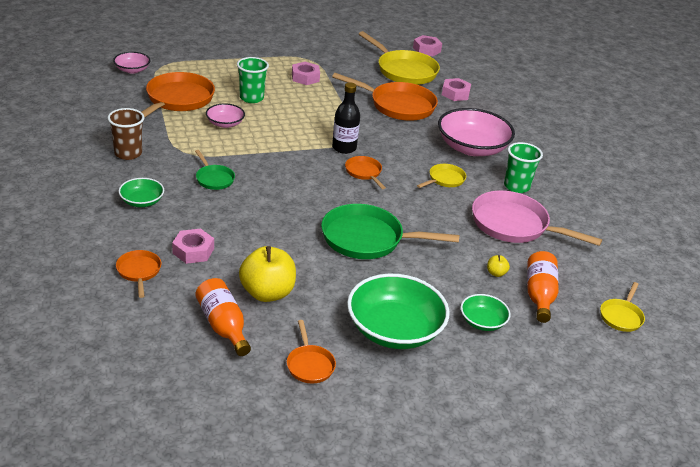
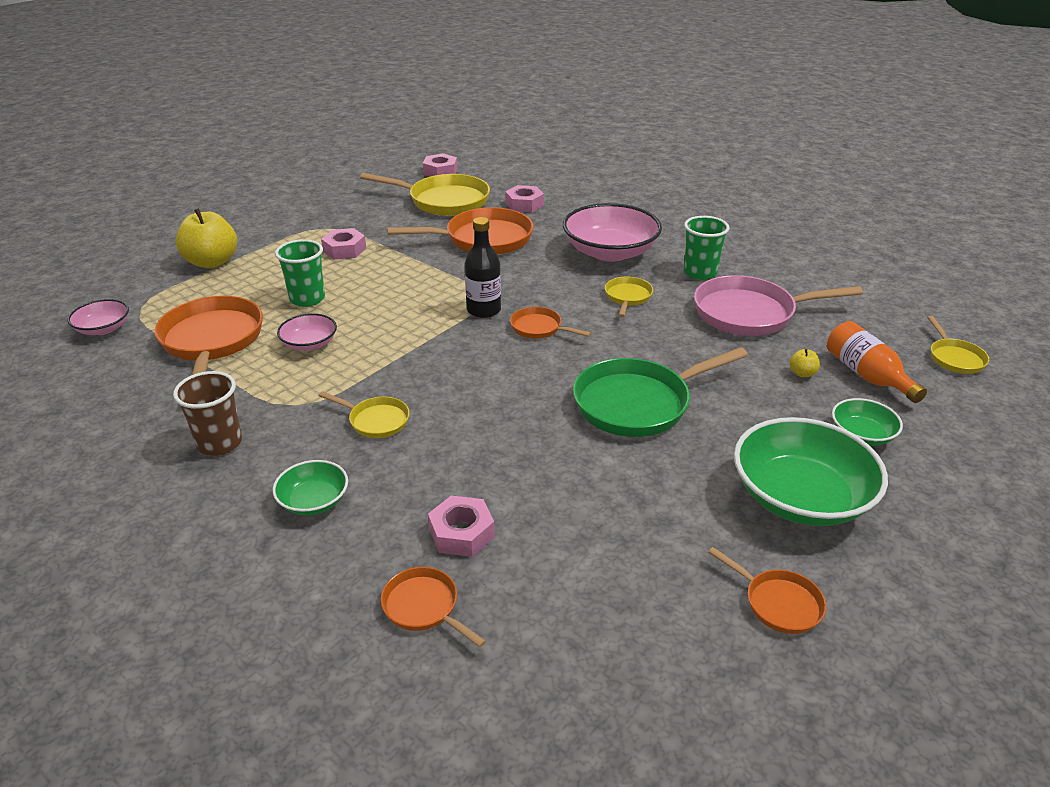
camera: 30 degrees left, 0 degrees up
green pan [195,150,235,190] -> yellow pan [318,391,410,438]
orange bottle [195,278,251,356] -> none
yellow apple [239,246,296,302] -> yellow apple moved to [175,208,237,268]

